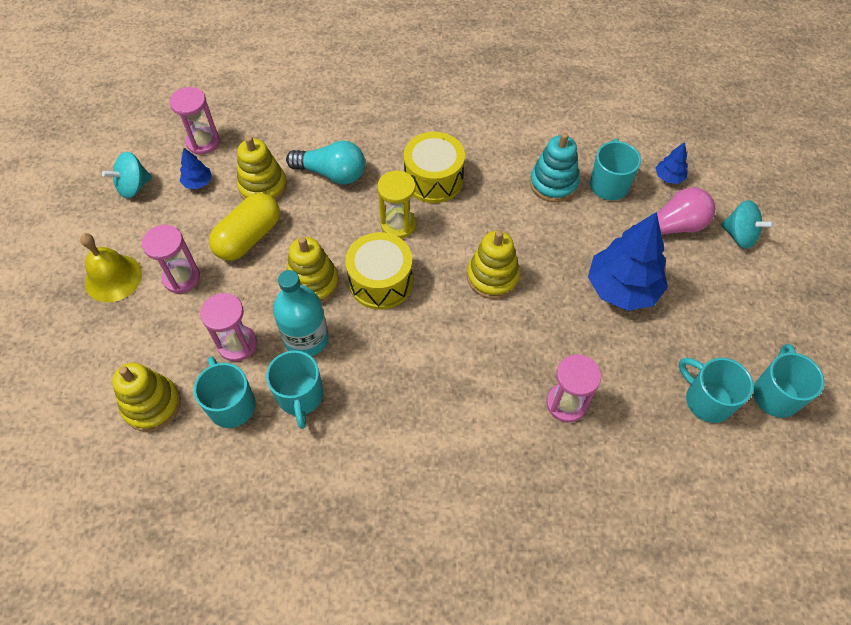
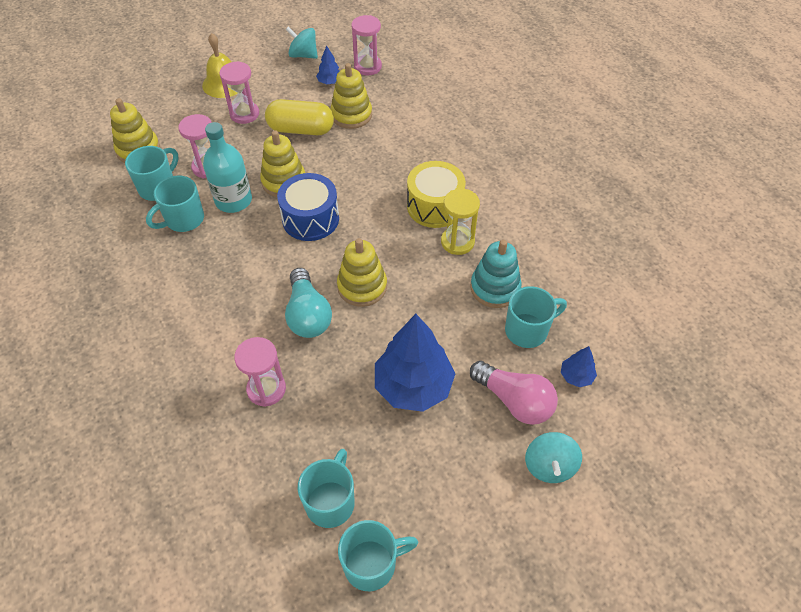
camera: 60 degrees right, 5 degrees down
turquoise light bulb [286,141,365,184] -> turquoise light bulb moved to [285,268,332,338]
yellow drum [345,232,413,310] -> blue drum [277,173,339,241]
yellow hourglass [377,171,416,239] -> yellow hourglass moved to [441,189,480,255]

